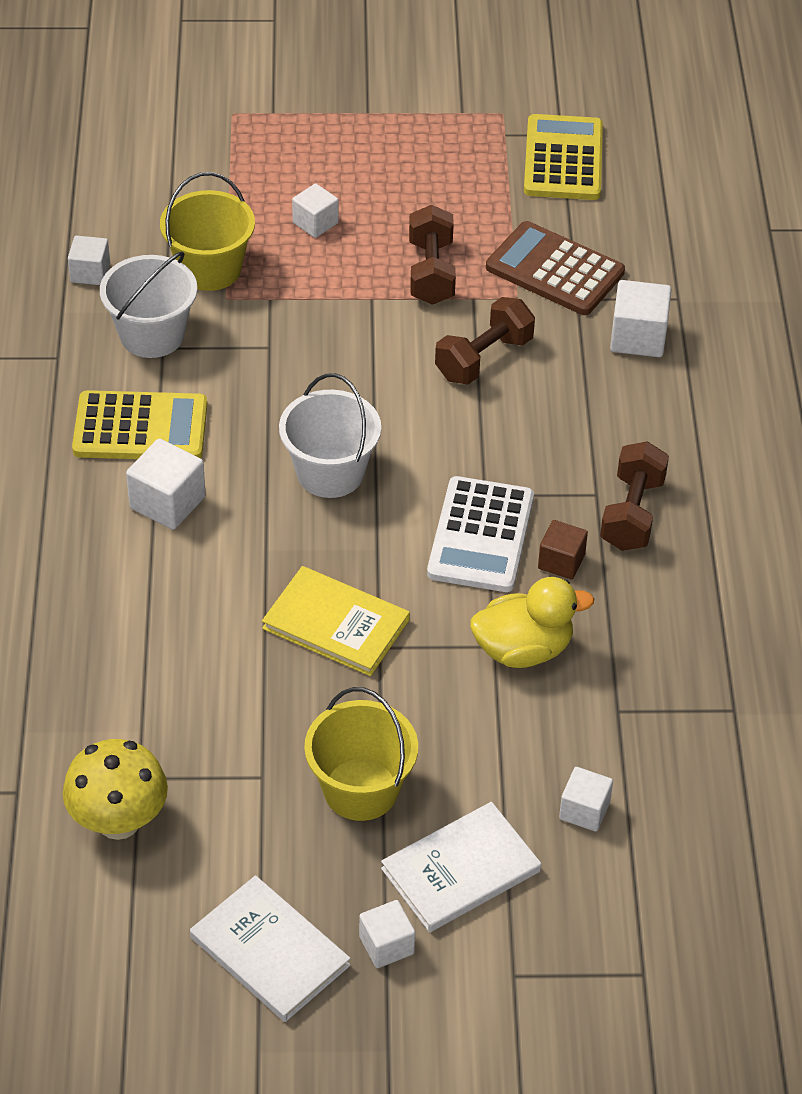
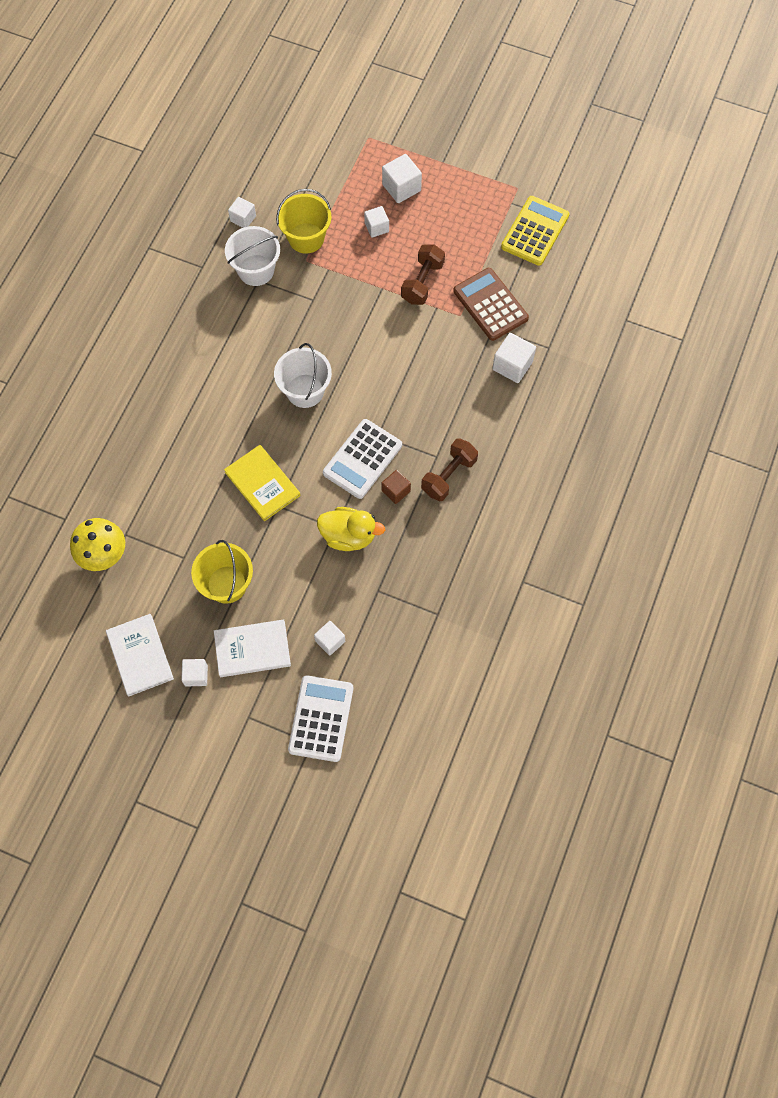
camera: 25 degrees right, 20 degrees up
yellow calculator [72,390,207,459] -> none
white cube [126,438,205,530] -> white cube moved to [382,154,422,203]
brown dumbbell [435,297,535,385] -> none
none -> white calculator [288,675,353,762]

